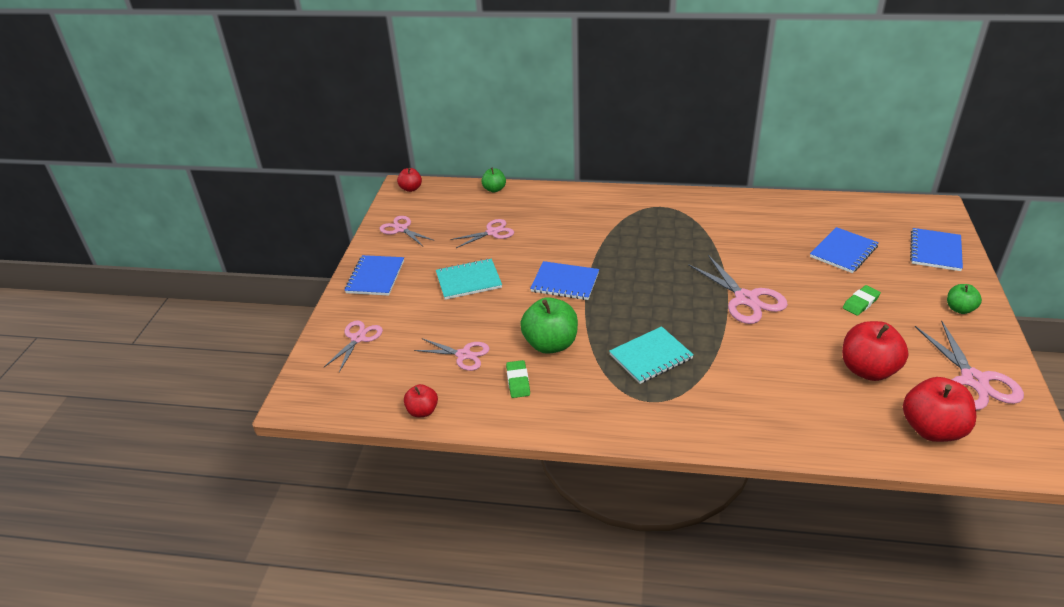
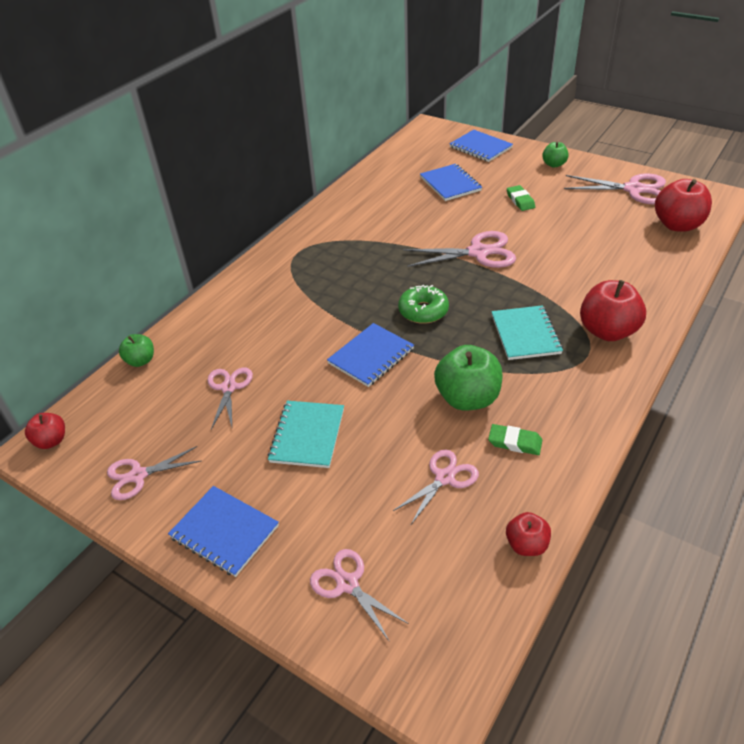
camera: 65 degrees left, 5 degrees up
red apple [842,321,909,381] -> red apple moved to [580,280,646,341]
none -> green donut [398,285,449,324]

